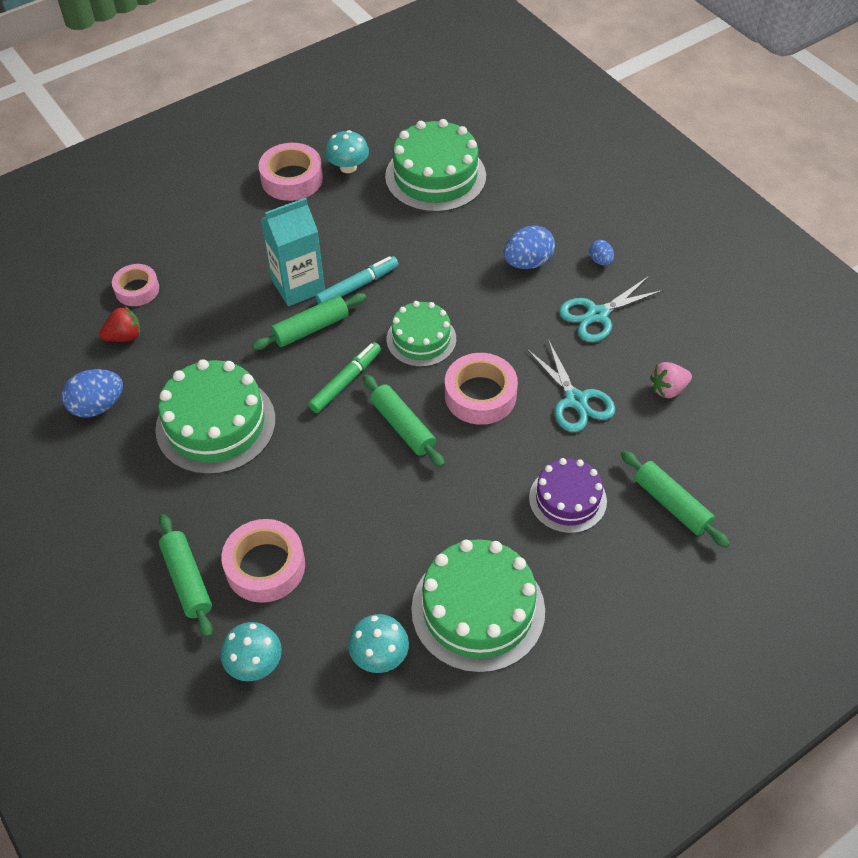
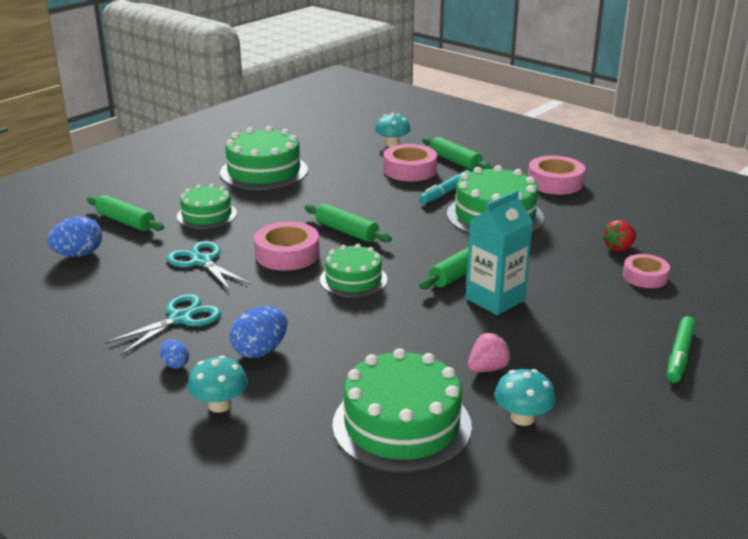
camera: 165 degrees right, 25 degrees down
blue egg [62,369,123,418] -> blue egg moved to [47,216,102,257]
pink tape [259,143,323,201] -> pink tape moved to [528,156,585,195]
green marker [308,342,381,413] -> green marker moved to [667,316,696,383]
turquoise marker [315,256,399,304] -> turquoise marker moved to [419,170,471,204]
turquoise mushroom [348,614,409,673] -> turquoise mushroom moved to [188,355,248,413]
purple cake [529,458,607,533] -> green cake [177,184,237,229]
pink strawberry [650,362,692,398] -> pink strawberry moved to [468,333,511,372]

